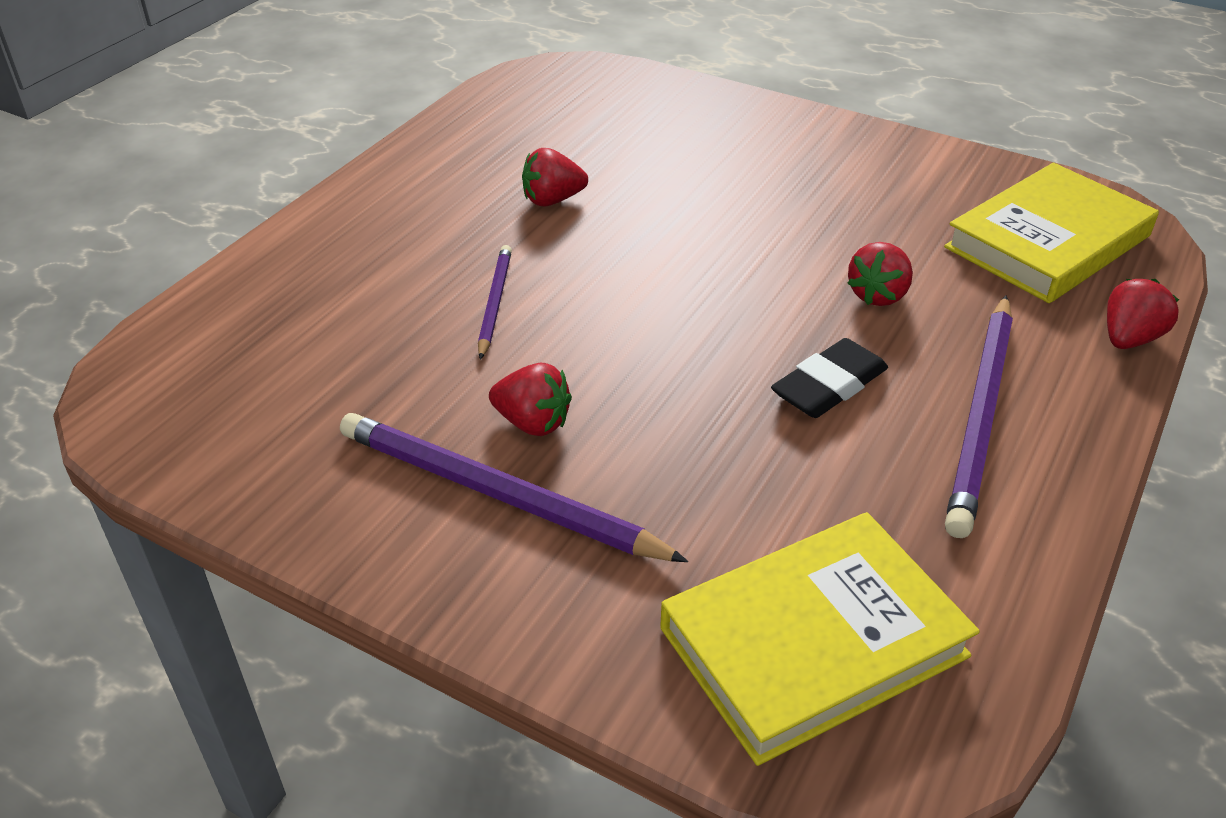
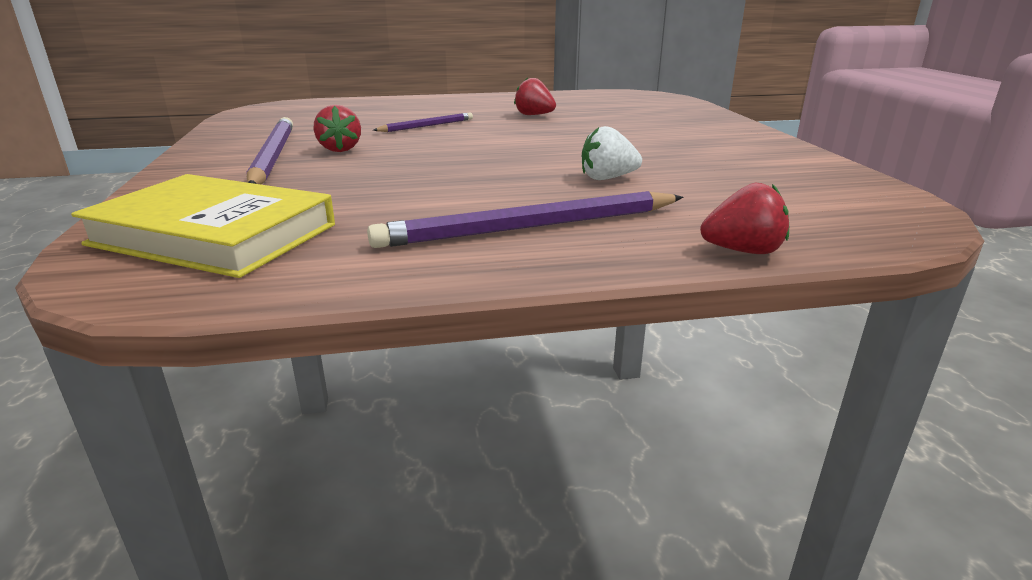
camera: 50 degrees right, 15 degrees down
black eraser [771,338,888,418] -> none
red strawberry [847,242,913,306] -> white strawberry [582,126,642,180]
yellow book [944,163,1159,303] -> none

